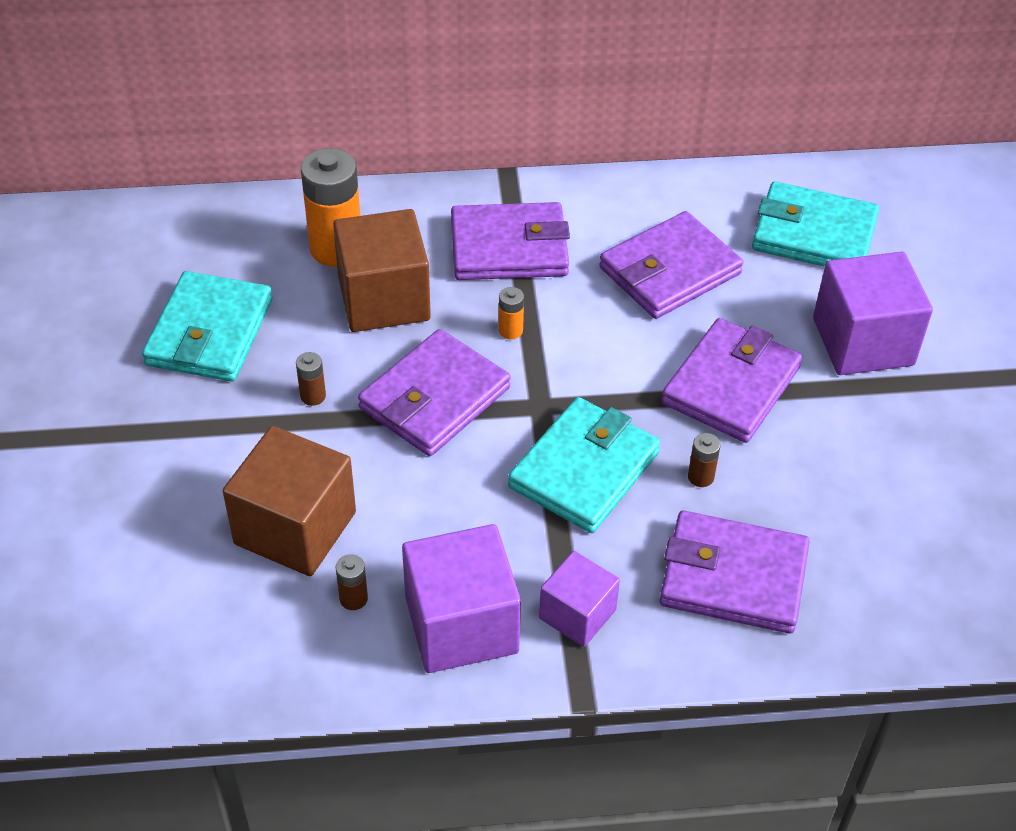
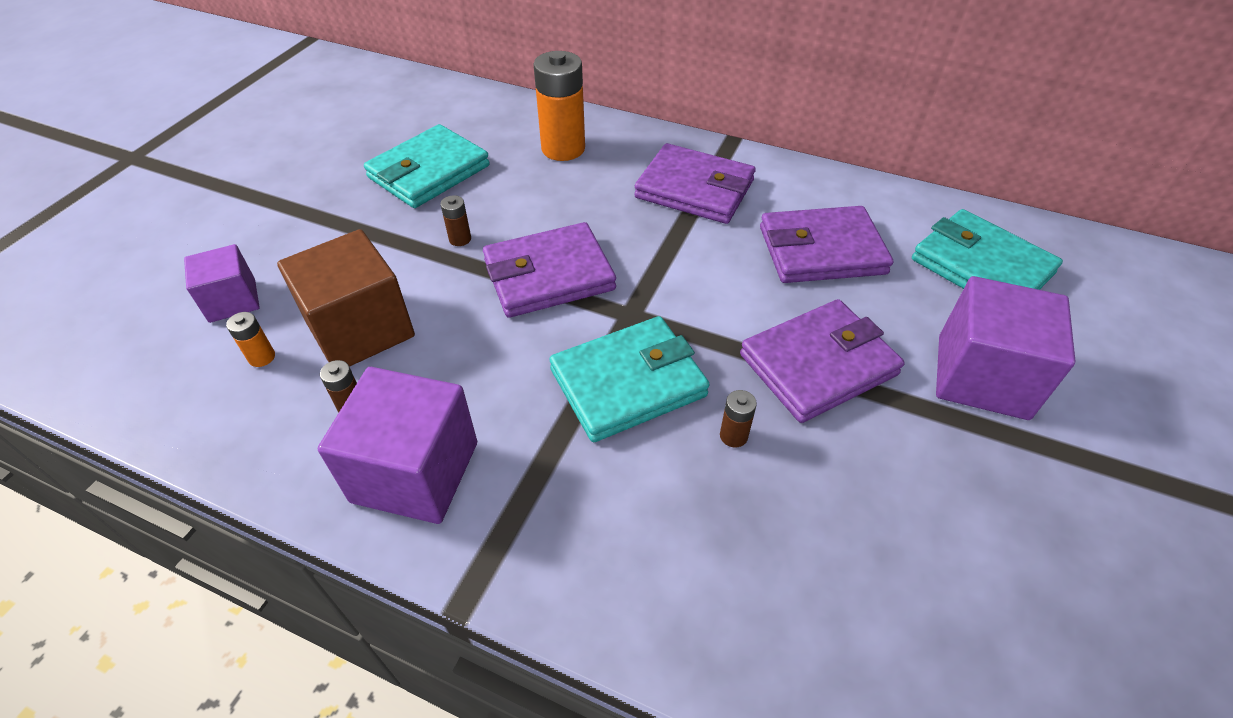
camera: 30 degrees right, 0 degrees up
brown cube [333,209,431,332] -> none
orange battery [499,287,524,339] -> orange battery moved to [226,312,275,367]
purple cube [539,551,620,647] -> purple cube moved to [184,244,260,323]
purple wallet [660,511,810,634] -> none

